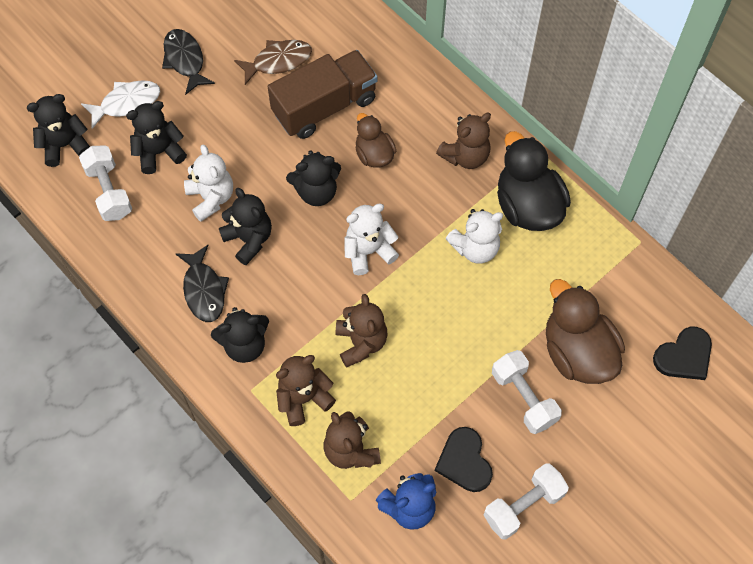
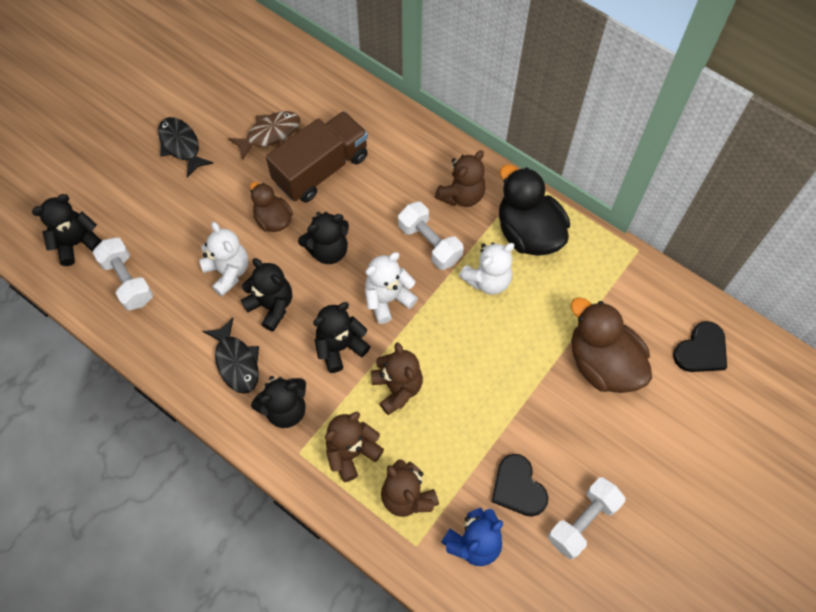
camera: 10 degrees left, 0 degrees up
white fish [81,80,160,129] -> none
black teddy bear [126,101,187,174] -> black teddy bear moved to [313,302,371,373]
brown duck [355,113,396,168] -> brown duck moved to [250,182,293,232]
white dumbbell [492,350,562,434] -> white dumbbell moved to [398,201,464,270]

